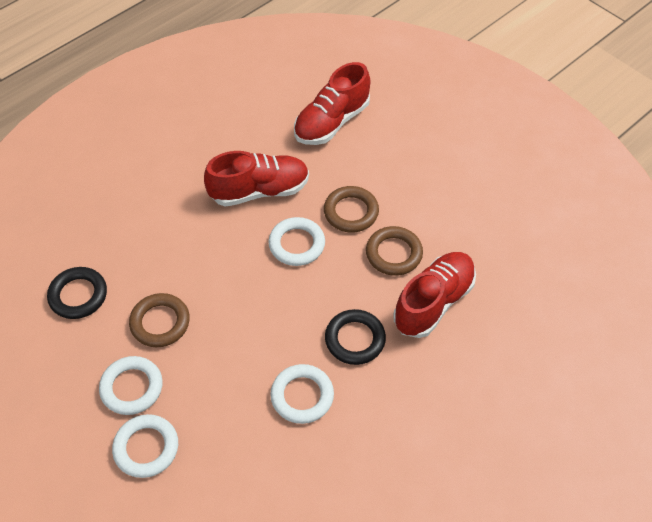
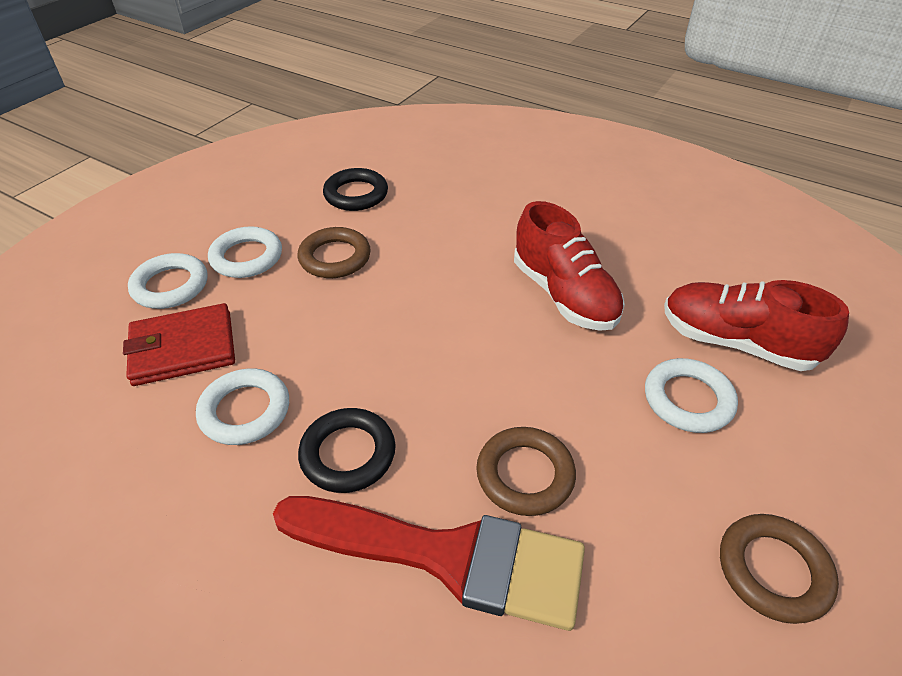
camera: 75 degrees right, 10 degrees down
white ring [268,217,325,266] -> white ring moved to [645,358,738,433]
brown ring [324,186,379,233] -> brown ring moved to [720,514,839,624]
red shoe [394,252,476,338] -> red brush [273,496,585,631]
none -> red wallet [123,303,235,386]

